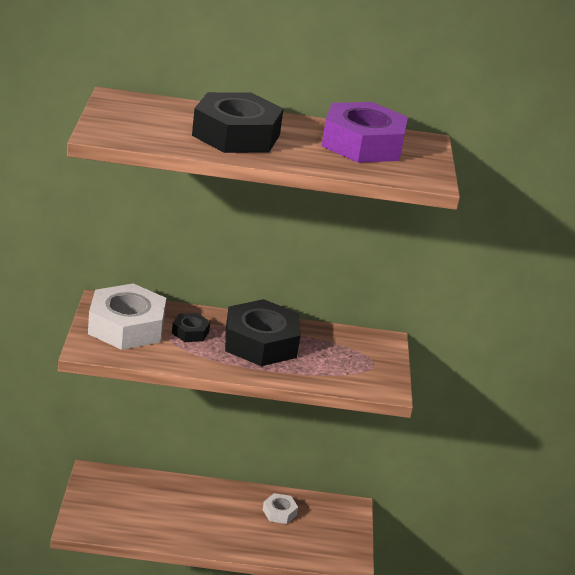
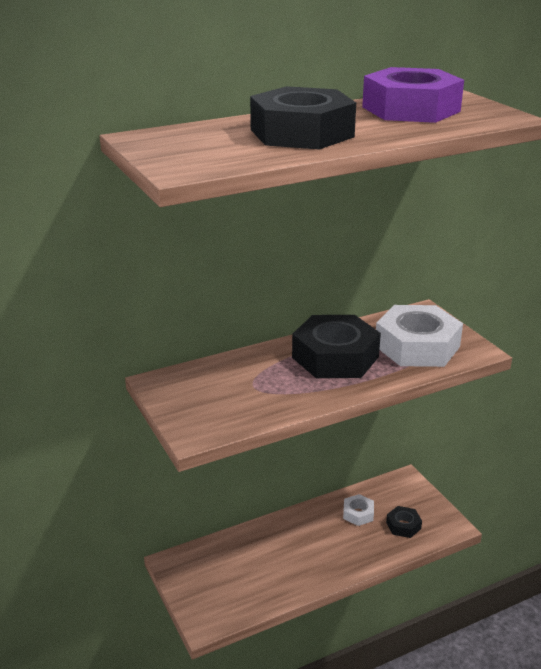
camera: 25 degrees left, 0 degrees up
white nut [88,283,166,350] -> white nut moved to [376,305,463,367]
black nut [172,313,210,342] -> black nut moved to [386,506,422,538]

